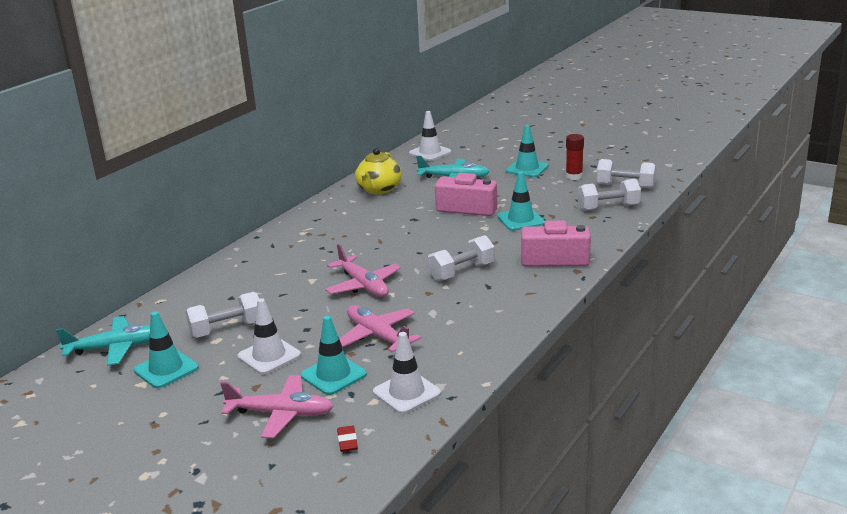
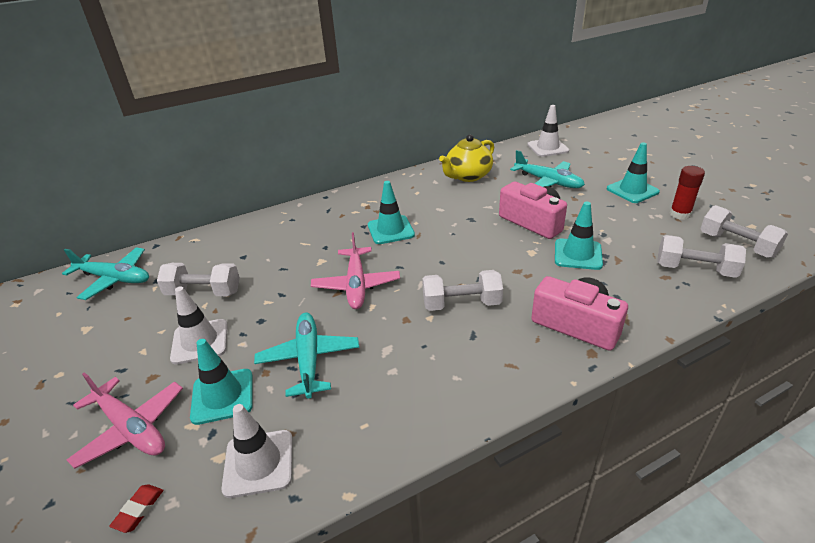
camera: 30 degrees right, 10 degrees up
turquoise traffic cone [134,311,199,388] -> turquoise traffic cone moved to [368,181,415,244]
pink plane [340,305,421,352] -> turquoise plane [254,313,359,399]

